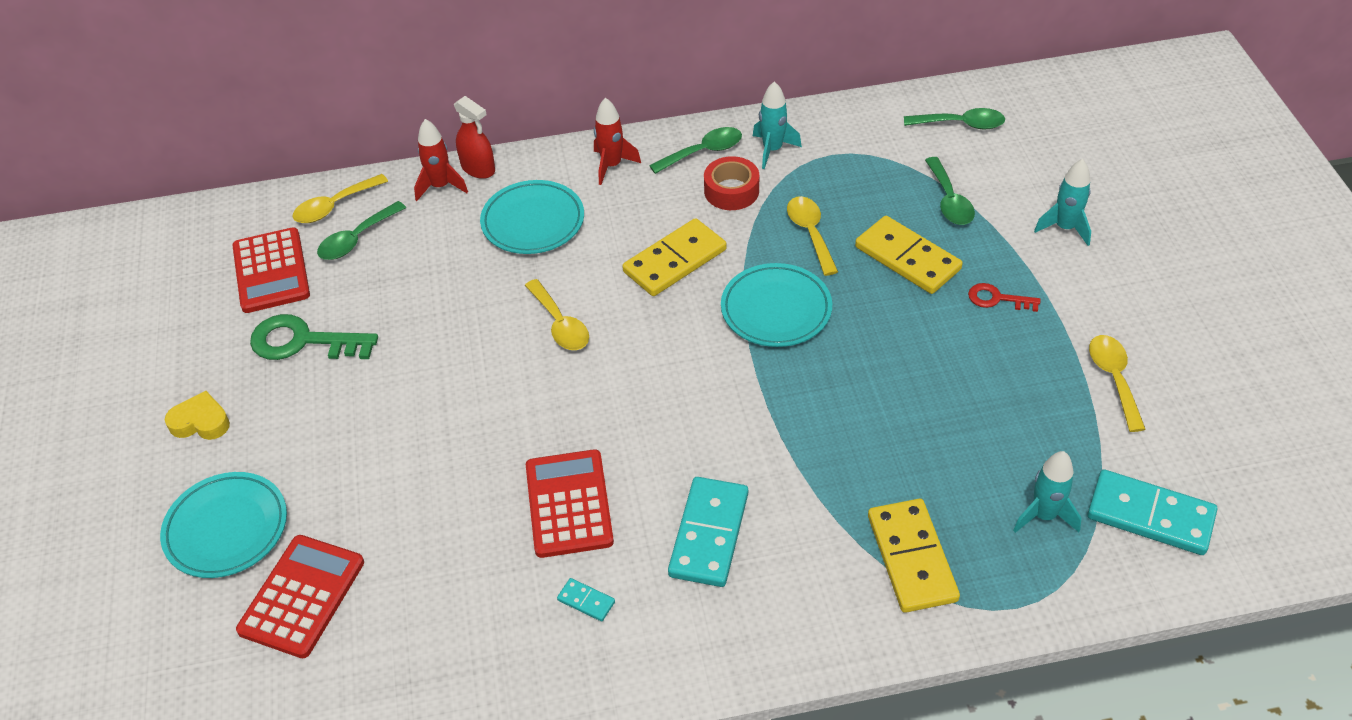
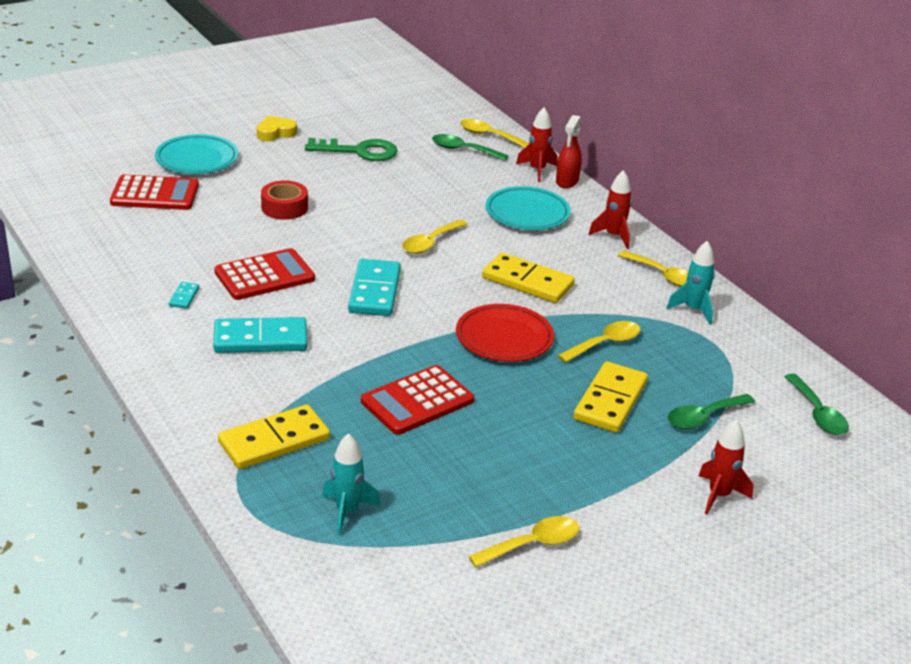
camera: 65 degrees right, 15 degrees down
yellow heart [165,391,230,440] -> yellow heart turned 105 degrees counterclockwise [257,116,297,141]
red calculator [232,227,310,313] -> red calculator moved to [361,365,474,435]
green key [250,314,378,360] -> green key turned 105 degrees clockwise [305,138,398,161]
green spoon [649,127,742,174] -> yellow spoon [618,250,688,287]
red tape [704,156,759,210] -> red tape moved to [261,181,308,220]
turquoise plate [721,263,832,347] -> red plate [456,304,554,362]
red key [968,283,1040,312] -> none
turquoise rocket [1034,159,1091,246] -> red rocket [699,420,753,515]
turquoise domino [1087,470,1217,555] -> turquoise domino moved to [348,259,401,316]

